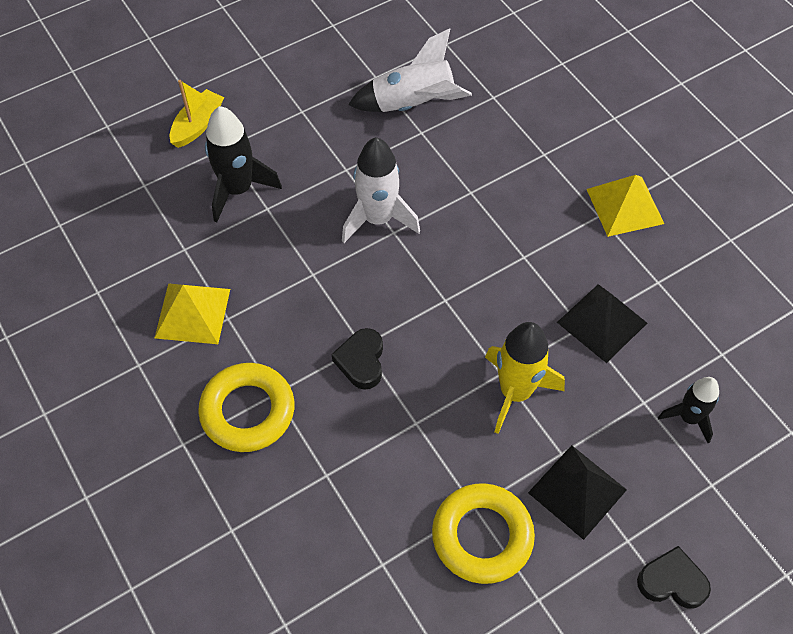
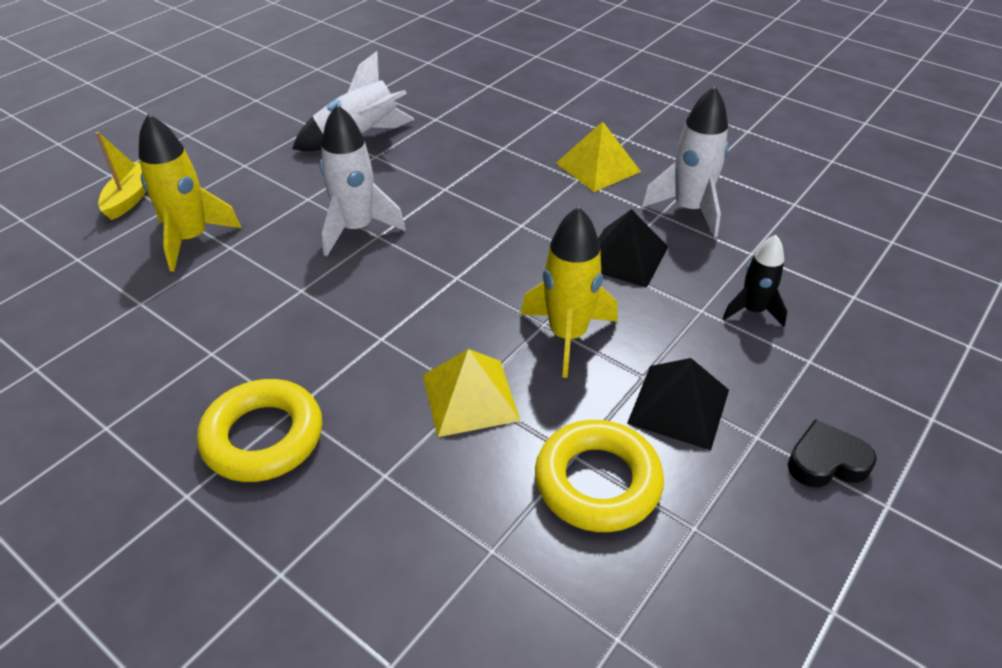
camera: 20 degrees left, 15 degrees down
yellow pyramid [155,283,230,344] -> yellow pyramid moved to [423,349,521,437]
black rocket [205,106,282,222] -> yellow rocket [139,114,241,272]
black heart [332,328,383,390] -> none
none -> white rocket [642,86,729,237]

